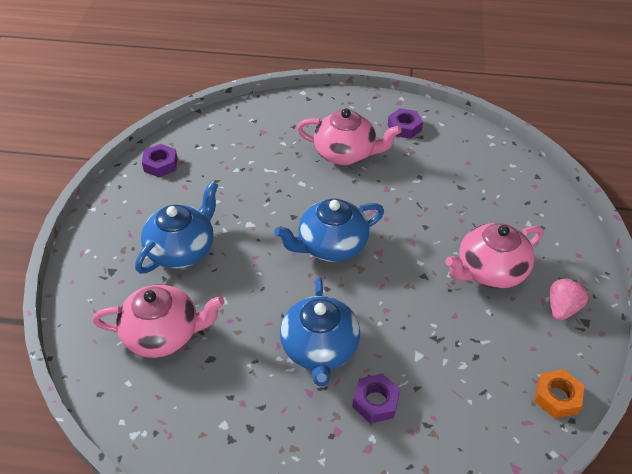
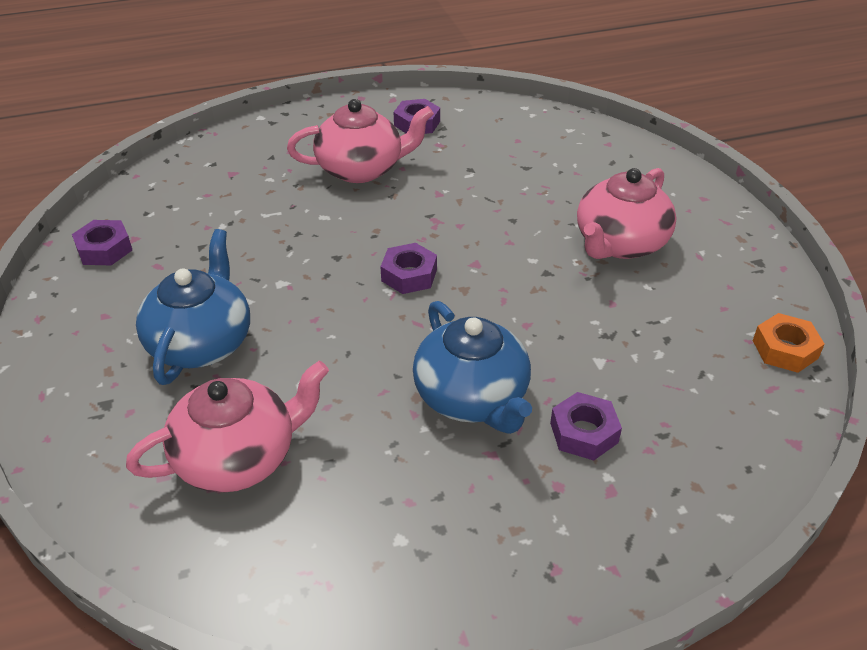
camera: 25 degrees left, 5 degrees down
blue teapot [274,199,384,262] -> purple nut [380,243,437,294]
pink strawberry [550,278,589,321] -> none

